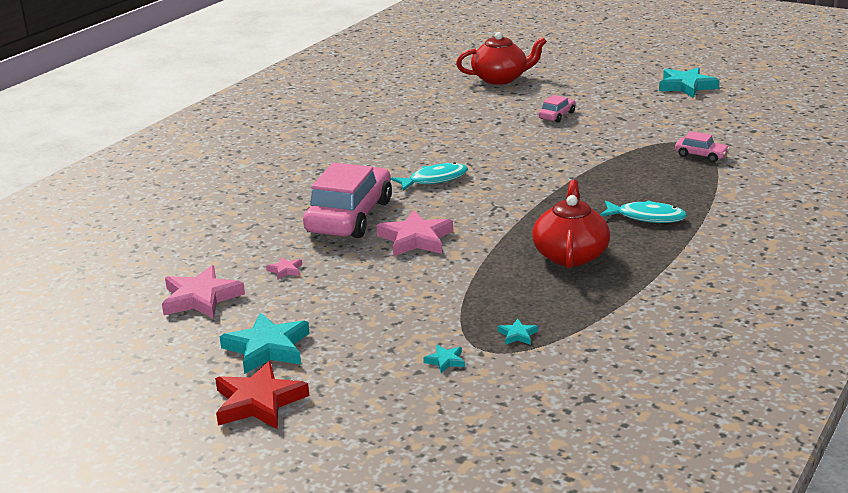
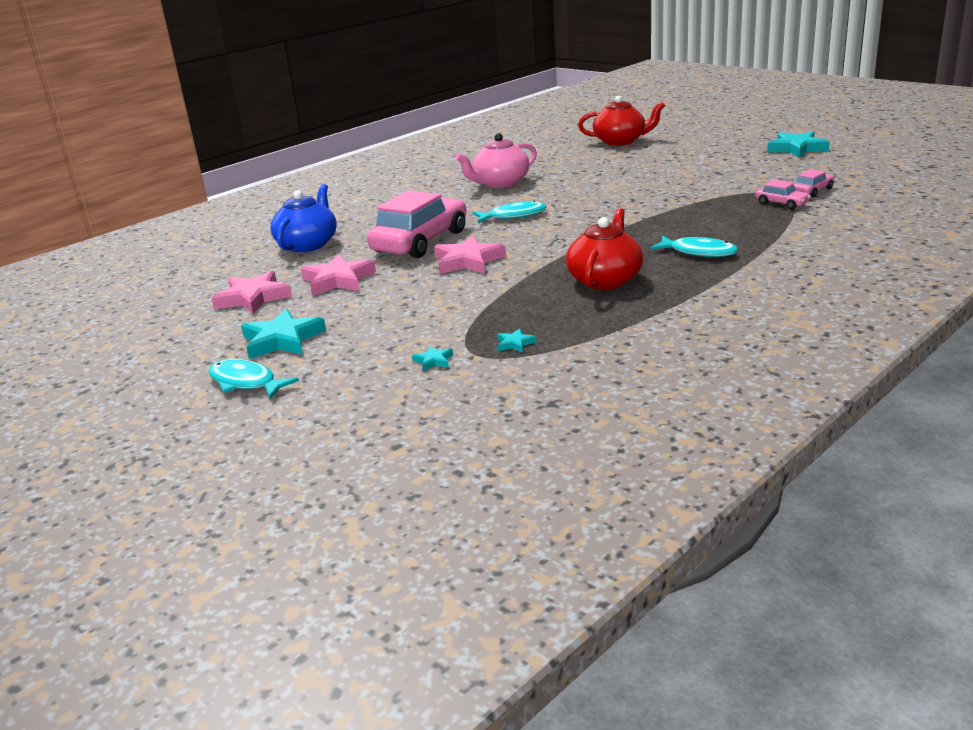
camera: 15 degrees right, 0 degrees up
red star [215,361,309,429] -> turquoise fish [208,359,299,399]
pink star [266,257,302,280] -> pink star [301,254,376,296], size x2.19
pink car [538,95,576,123] -> pink car moved to [794,169,834,197]
none -> blue teapot [270,184,337,252]
none -> pink teapot [455,133,537,188]

